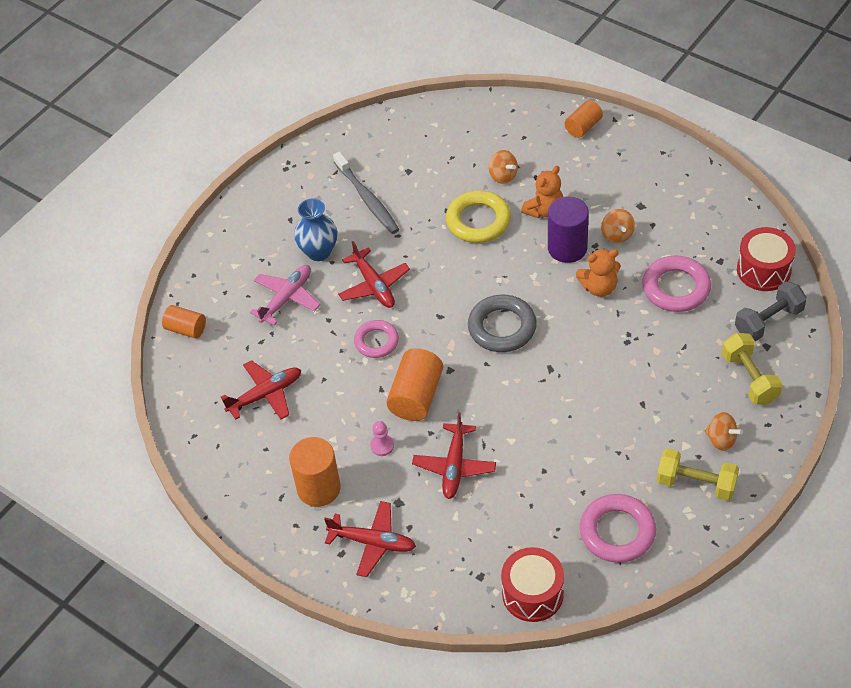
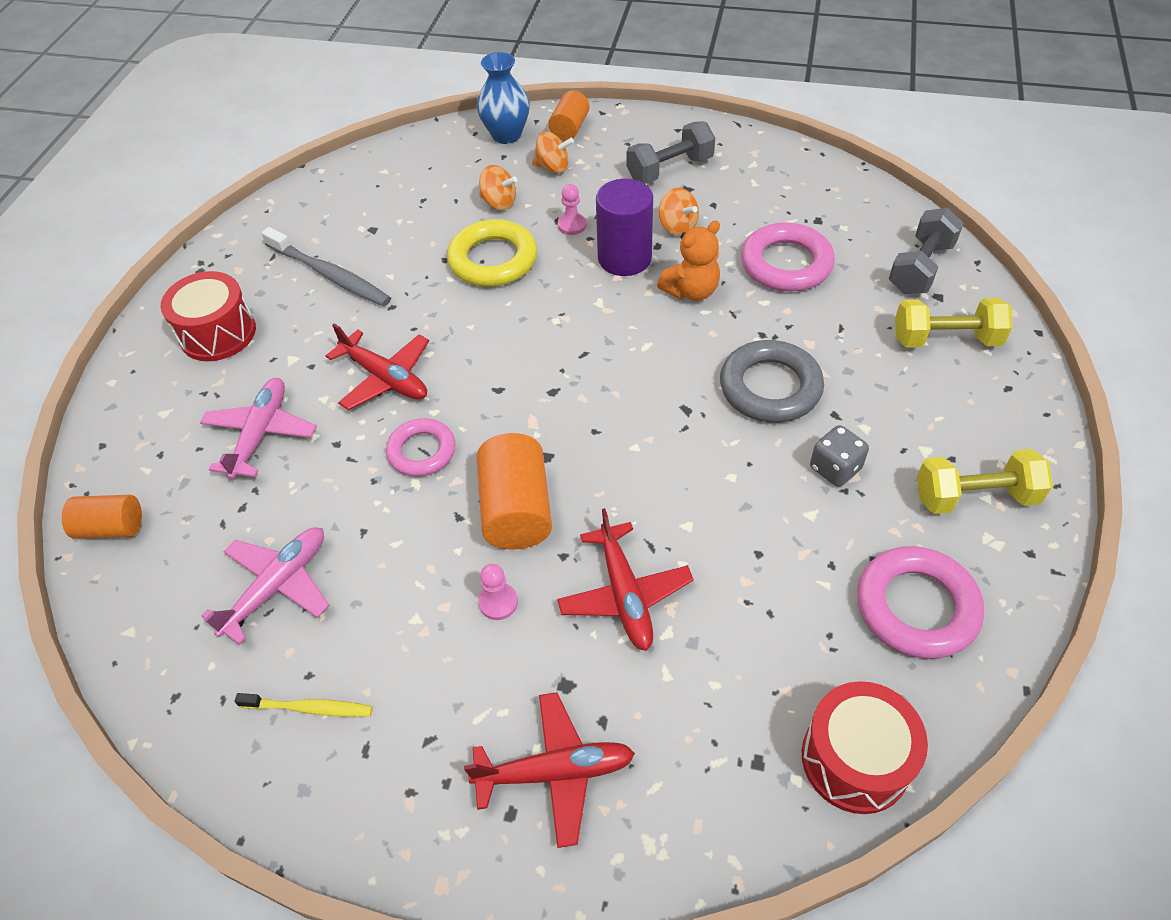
camera: 25 degrees left, 0 degrees up
red plane [221,360,301,420] -> pink plane [201,527,329,645]
orange cylinder [289,437,341,507] -> none
blue vase [294,199,337,261] -> blue vase moved to [476,52,530,144]
grey ring [468,295,537,352] -> grey ring moved to [720,340,824,423]
orange teddy bear [521,166,563,218] -> pink pawn [558,184,586,235]
orange spinning top [704,412,743,451] -> orange spinning top moved to [532,131,574,173]
yellow dumbbell [722,333,783,404] -> yellow dumbbell turned 45 degrees counterclockwise [895,298,1013,348]
red drum [737,227,796,291] -> red drum moved to [161,271,256,361]
none -> yellow toothbrush [235,693,373,717]
none -> grey dumbbell [626,121,715,184]
none -> grey dice [810,425,869,487]

